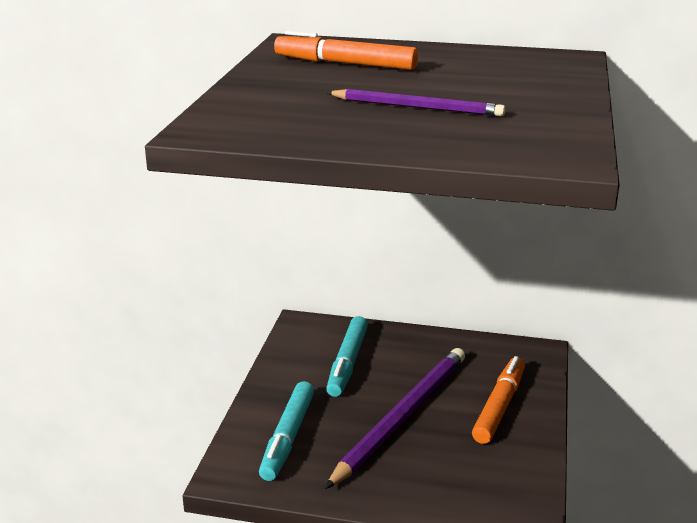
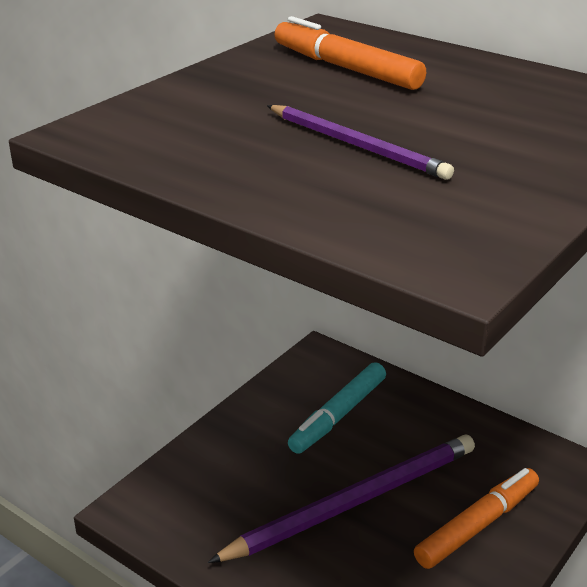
camera: 25 degrees right, 5 degrees up
turquoise marker [259,381,314,481] -> none

